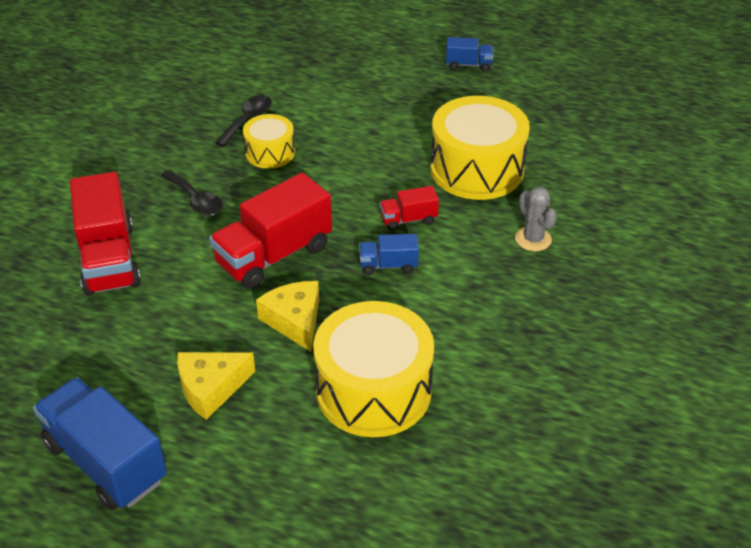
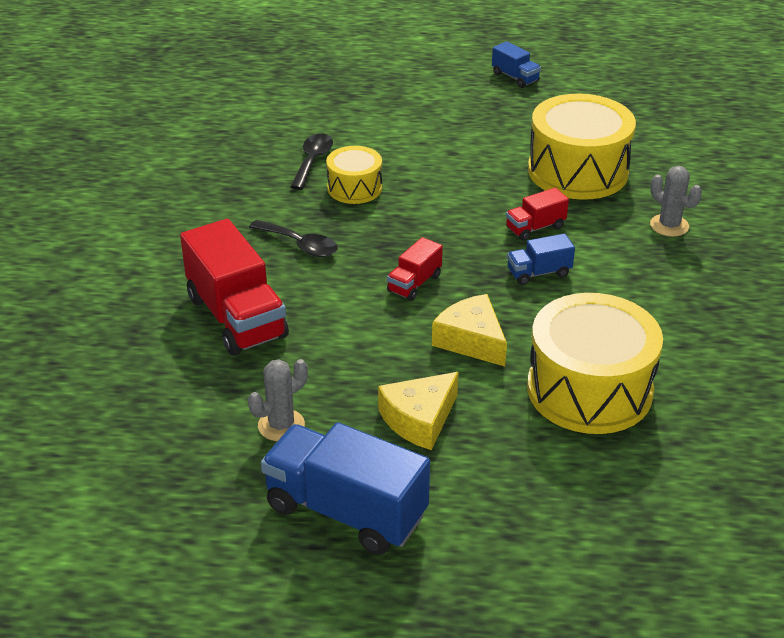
camera: 15 degrees left, 5 degrees down
red truck [209,173,332,289] -> red truck [387,237,443,301], size x0.49
blue truck [446,37,493,71] -> blue truck turned 60 degrees clockwise [492,41,541,88]
none -> grey cactus [248,359,308,441]

